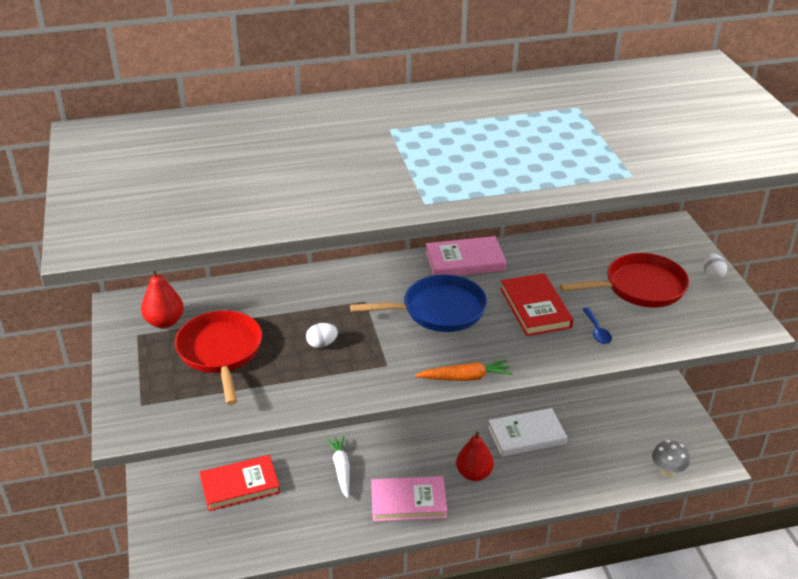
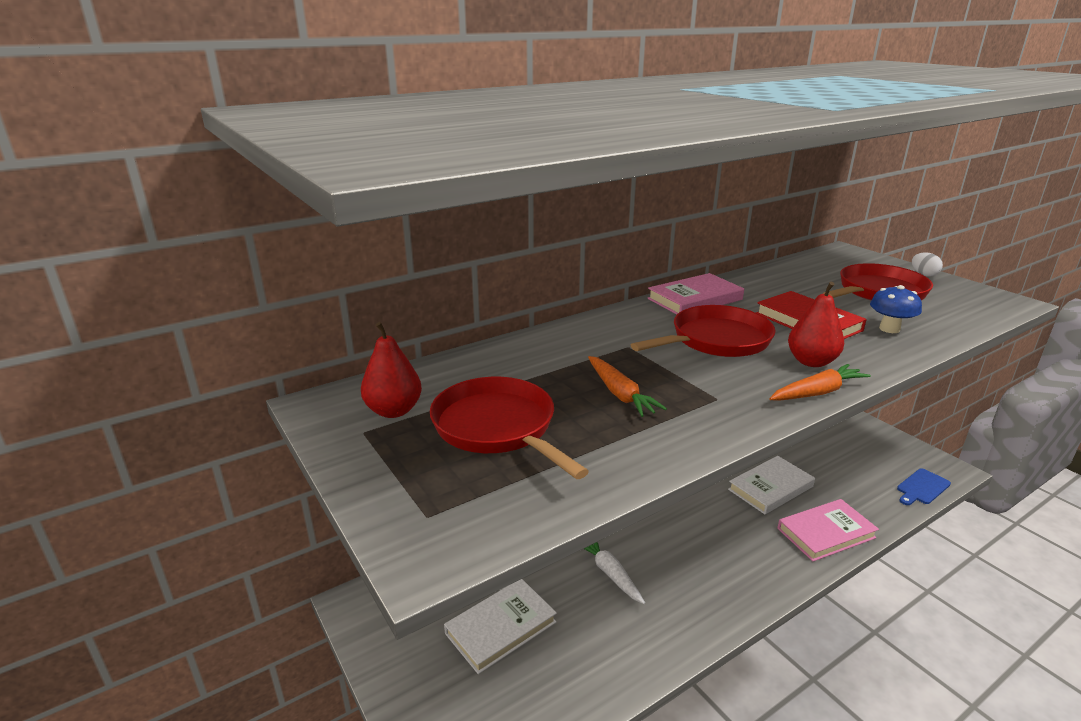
camera: 20 degrees left, 10 degrees down
red book [199,455,280,511] -> white book [444,579,557,674]
white egg [306,323,338,348] -> orange carrot [588,356,667,417]
blue pan [350,274,487,332] -> red pan [631,305,776,357]
pink book [371,476,447,521] -> pink book moved to [777,499,879,562]
red pear [456,431,494,481] -> red pear moved to [788,282,844,367]
blue spoon [582,308,612,344] -> blue mushroom [870,285,922,333]
grey mushroom [652,440,690,477] -> blue cutting board [897,468,951,505]

